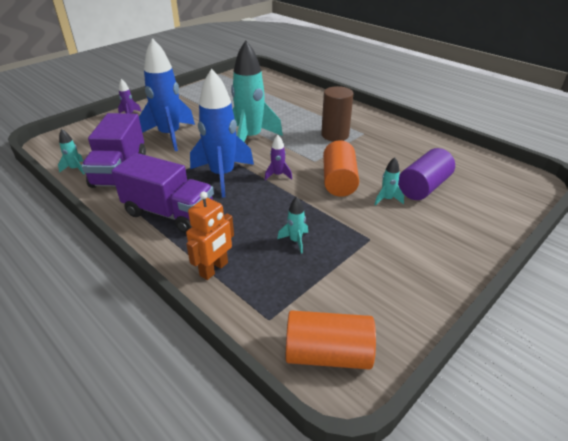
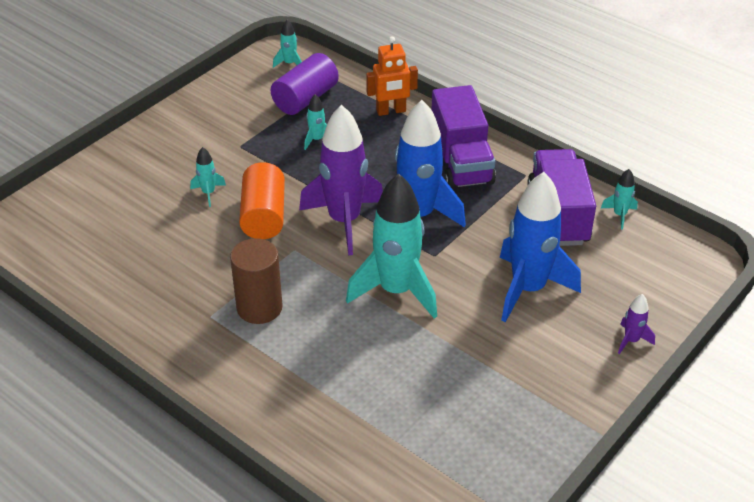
camera: 175 degrees right, 5 degrees up
purple truck [111,153,214,233] -> purple truck turned 120 degrees counterclockwise [431,85,496,189]
orange robot [186,191,234,280] -> orange robot turned 135 degrees counterclockwise [366,36,418,116]
purple rocket [265,135,292,180] -> purple rocket [299,105,383,255], size x2.37
orange cylinder [286,310,376,370] -> turquoise rocket [273,20,302,68]
purple cylinder [398,148,455,200] -> purple cylinder moved to [271,53,339,115]

